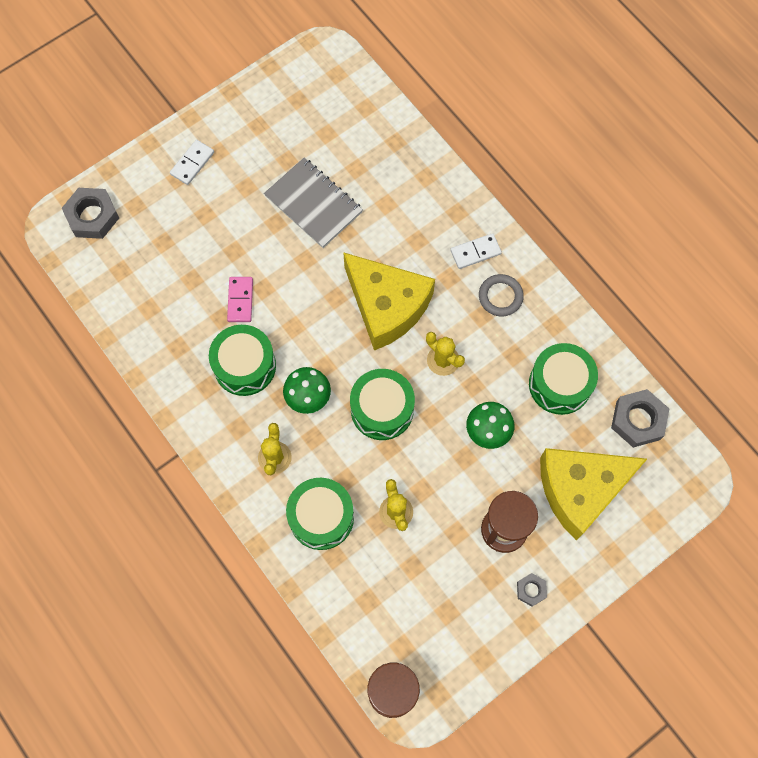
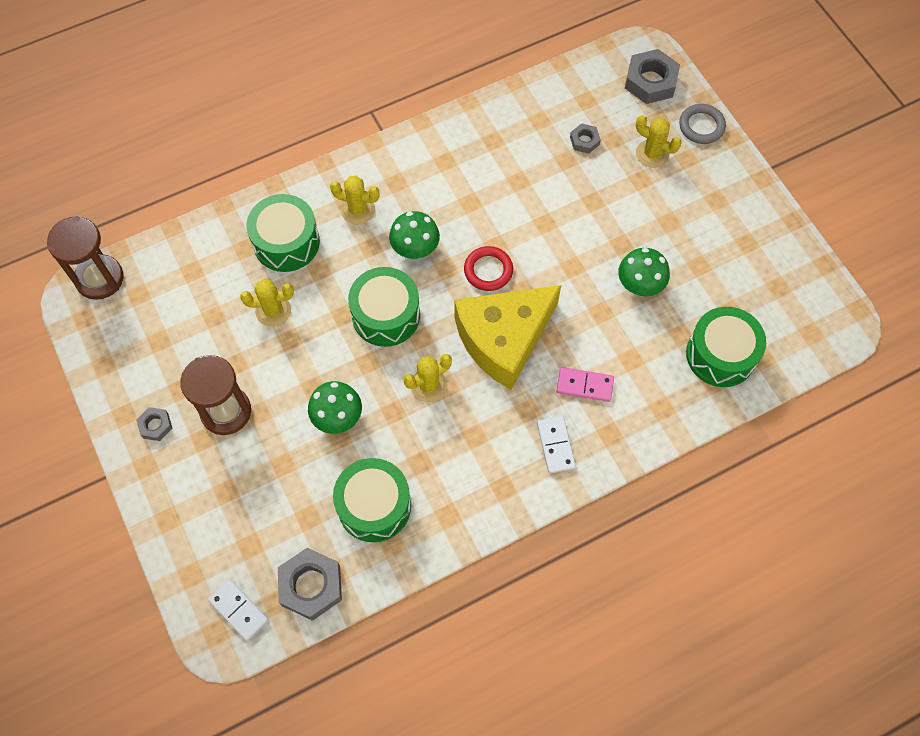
camera: 100 degrees right, 5 degrees down
white domino [170,140,214,185] -> white domino moved to [208,579,269,641]
green drum [209,325,276,396] -> green drum moved to [686,307,766,387]
pink domino [227,277,253,322] -> pink domino moved to [557,367,614,402]
grey notebook [264,158,363,248] -> green mushroom [618,248,670,296]
grey ring [479,274,524,316] -> grey ring moved to [679,104,726,144]
yellow cheese [540,448,647,540] -> none
none -> red ring [464,246,513,291]
none -> grey nut [570,123,601,154]
none -> yellow cactus [636,115,682,168]

